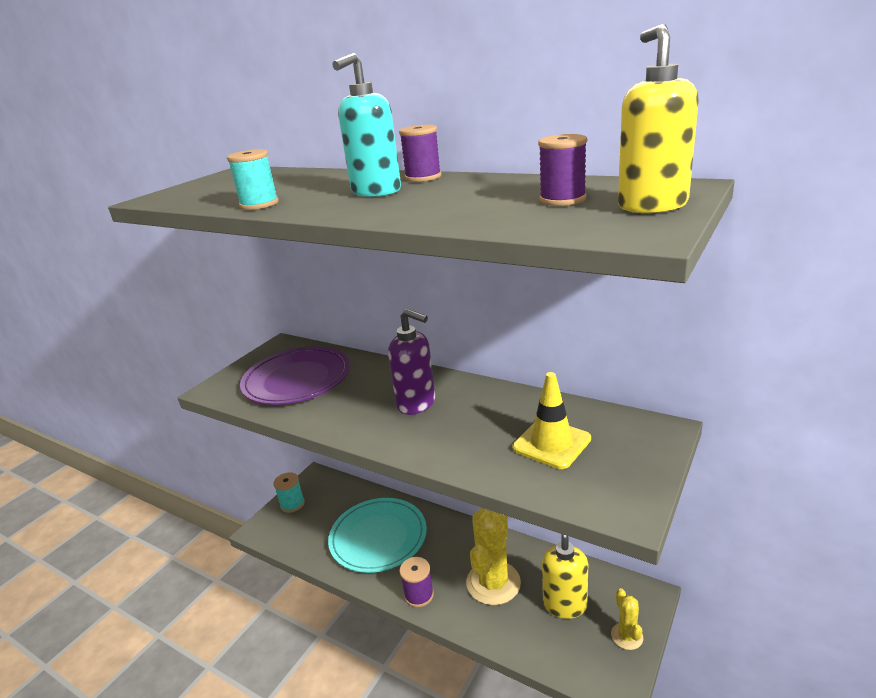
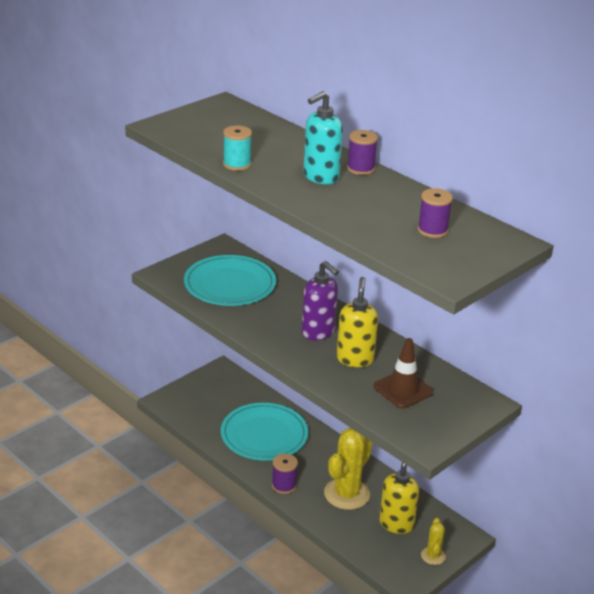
camera: 10 degrees right, 5 degrees up
purple plate [240,346,350,405] -> turquoise plate [184,255,276,306]
turquoise spool [273,472,305,513] -> none
yellow traffic cone [512,372,591,469] -> brown traffic cone [373,338,434,409]
yellow soap dispenser [618,24,699,213] -> yellow soap dispenser moved to [337,277,378,367]

